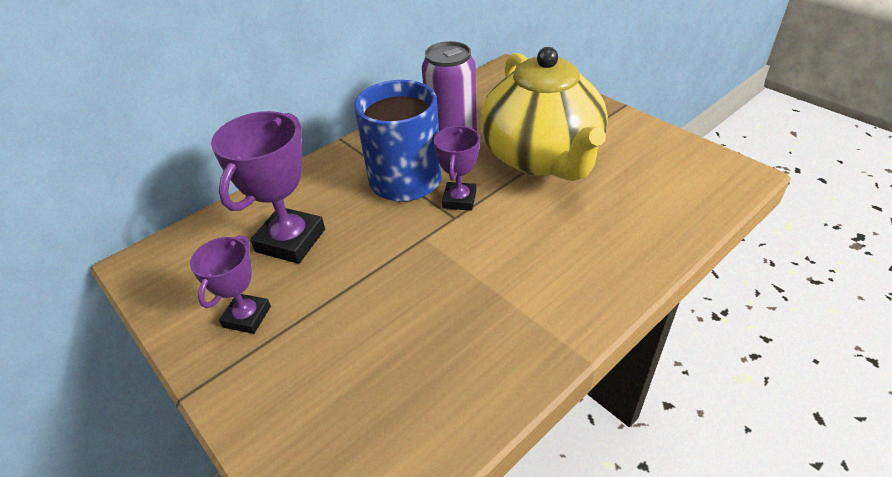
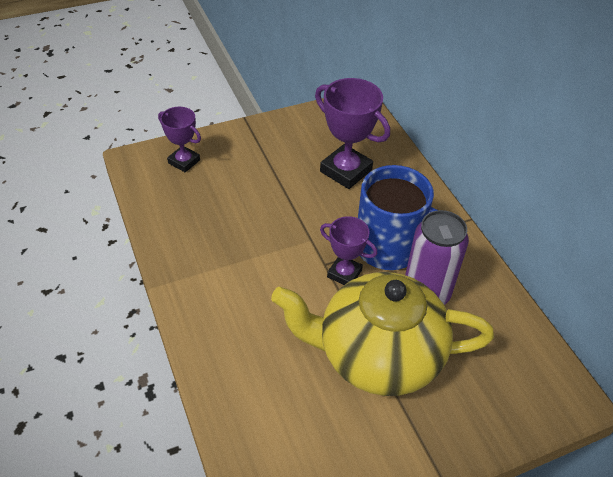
camera: 105 degrees right, 5 degrees up
purple trophy [190,235,271,334] -> purple trophy moved to [158,107,201,172]

